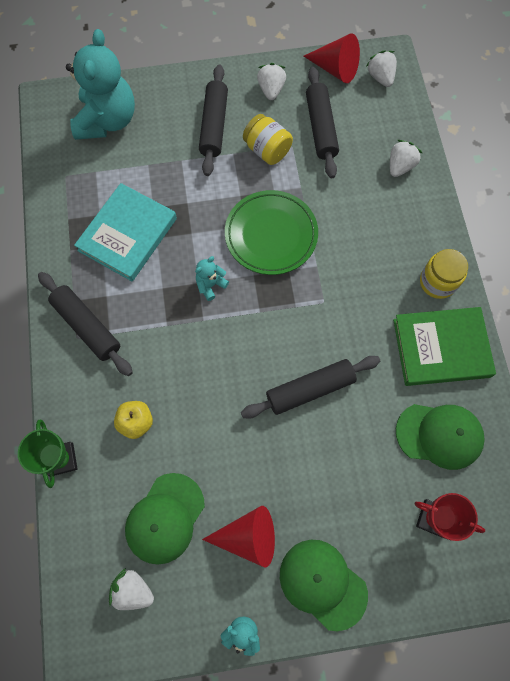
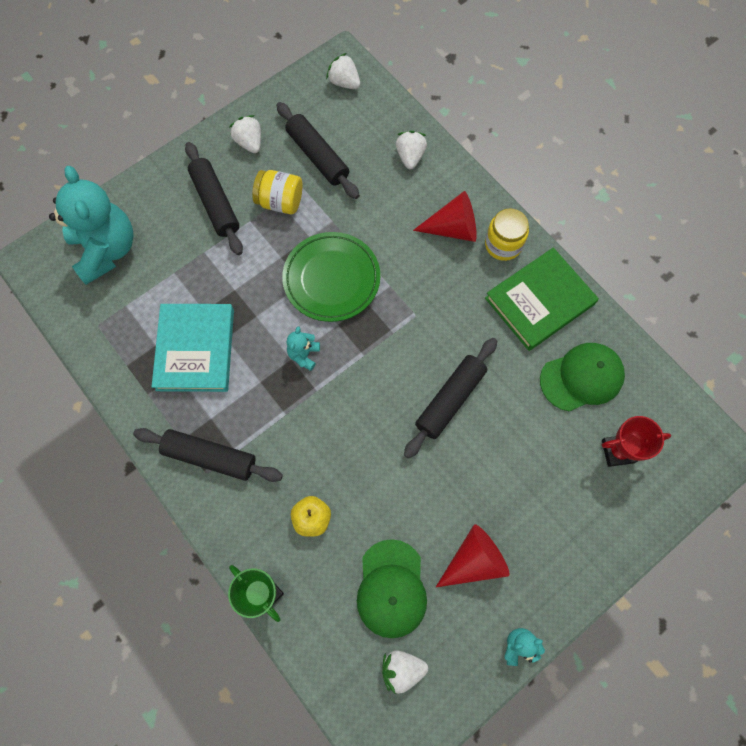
camera: 30 degrees left, 0 degrees up
green cap [280,540,368,631] -> none
red cone [304,33,360,83] -> red cone moved to [413,191,477,242]

